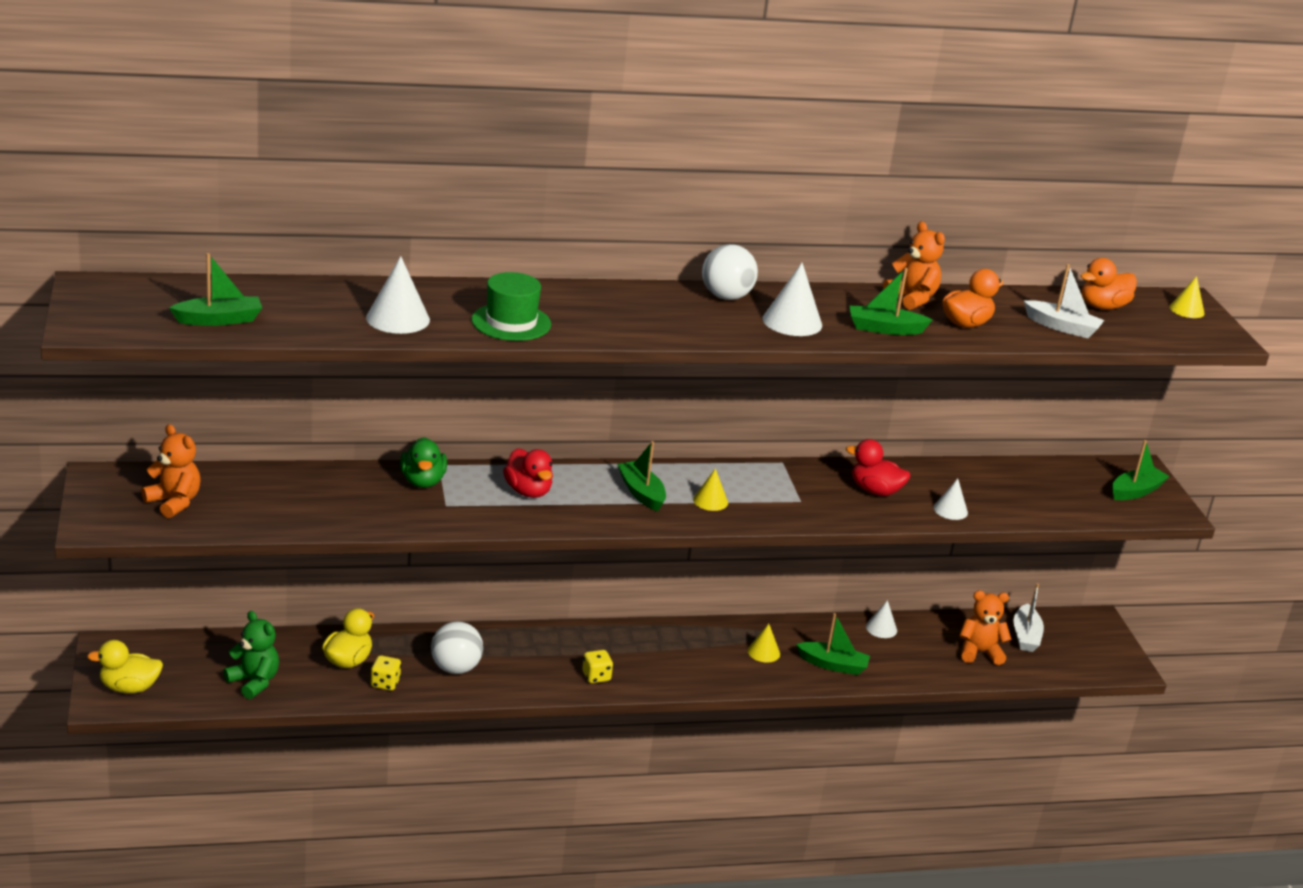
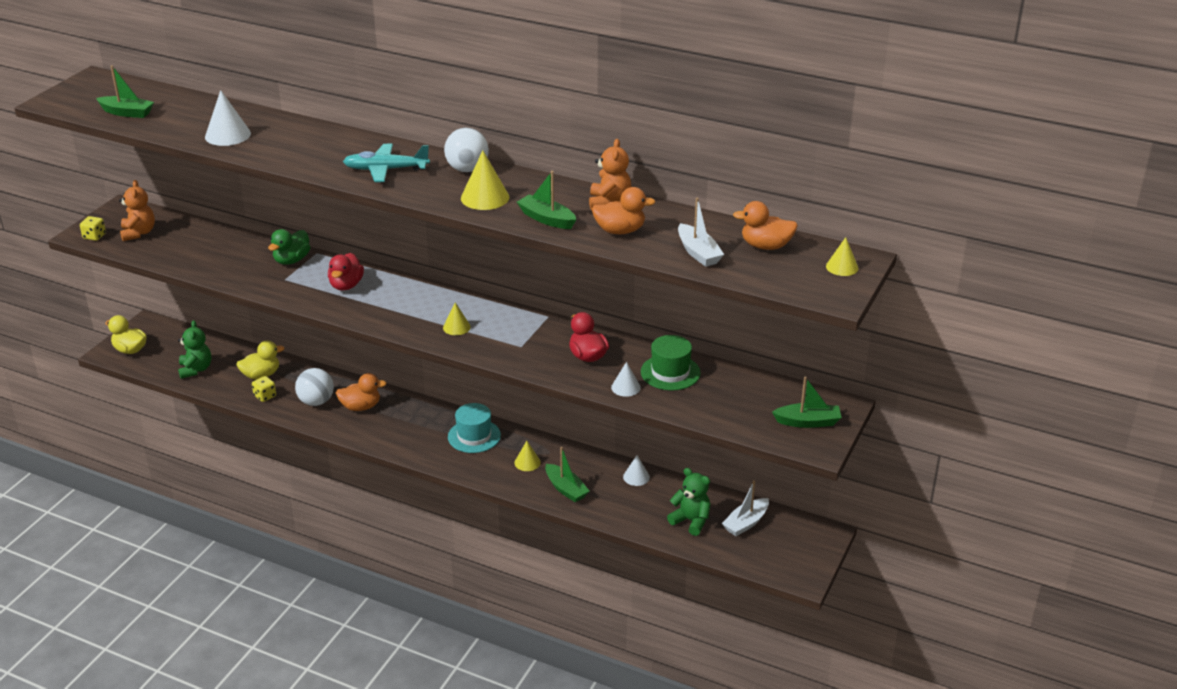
camera: 40 degrees right, 5 degrees up
green hat [472,272,551,341] -> green hat moved to [641,335,701,390]
yellow dice [582,650,613,683] -> yellow dice moved to [80,216,106,241]
green boat [617,441,666,512] -> none
white cone [763,263,822,336] -> yellow cone [461,150,509,210]
orange teddy bear [959,591,1012,665] -> green teddy bear [667,468,711,536]
none -> orange duck [336,373,387,411]
none -> turquoise plane [343,144,430,182]
none -> turquoise hat [448,403,501,453]

